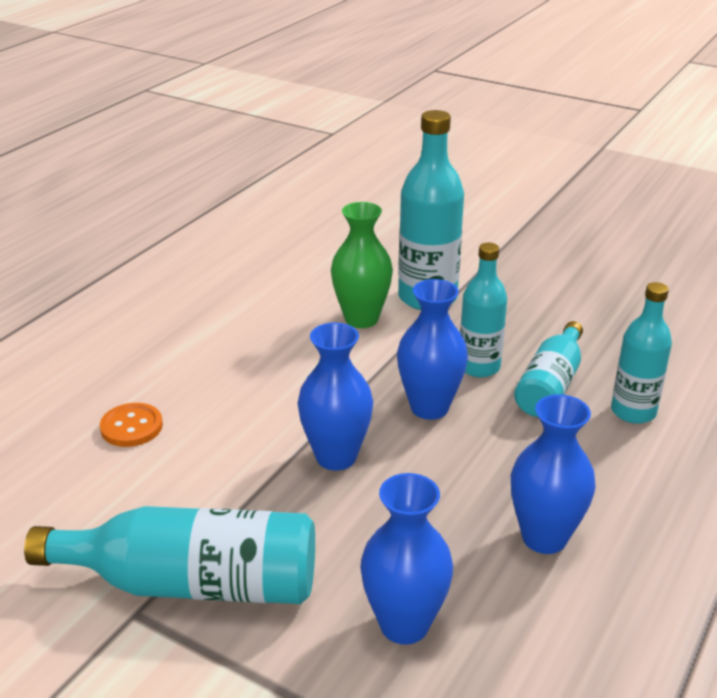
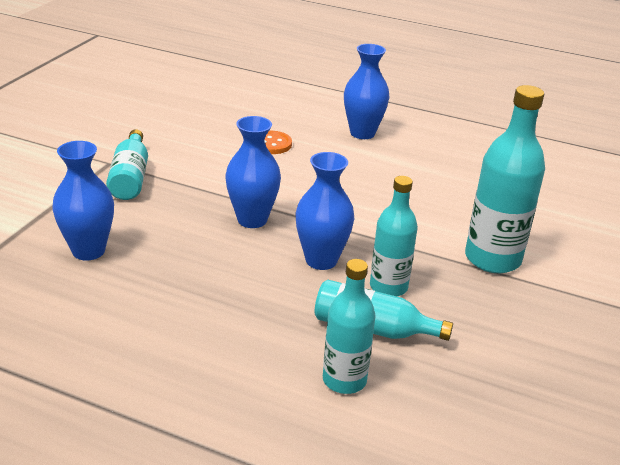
camera: 80 degrees right, 0 degrees up
turquoise bottle [24,506,315,604] -> turquoise bottle [106,129,148,200], size x0.64
green vase [331,202,393,328] -> none
blue vase [511,394,596,554] -> blue vase moved to [344,44,389,139]

